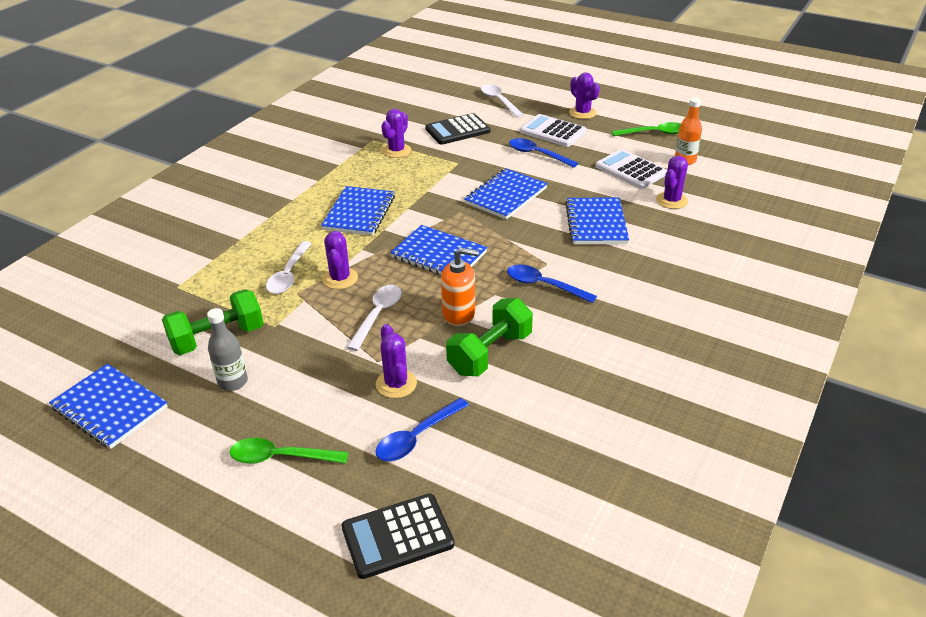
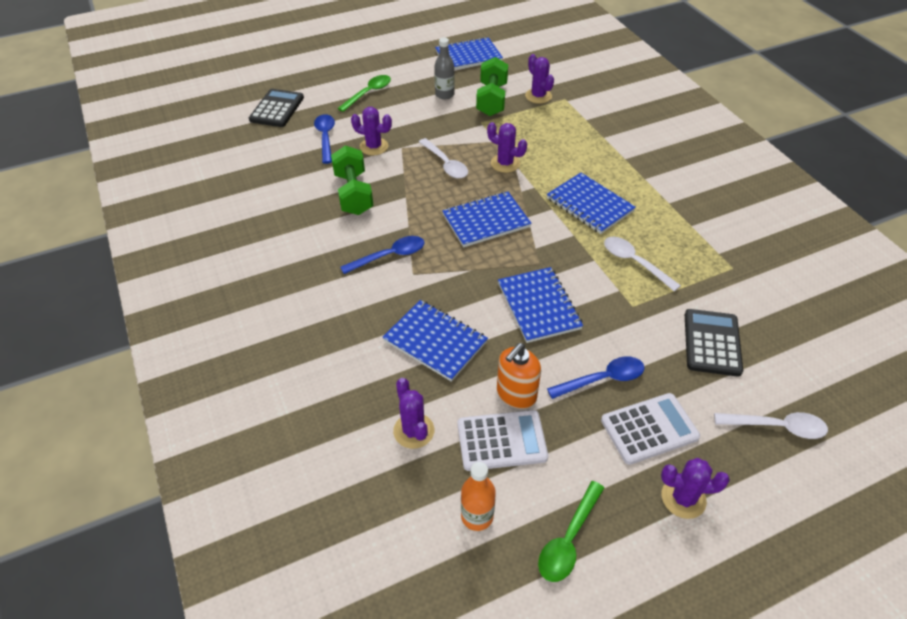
camera: 125 degrees right, 10 degrees up
white spoon [266,241,312,294] -> white spoon moved to [604,237,681,292]
purple cactus [381,109,411,158] -> purple cactus moved to [525,54,554,104]
orange soap dispenser [441,248,479,326] -> orange soap dispenser moved to [497,343,541,409]

